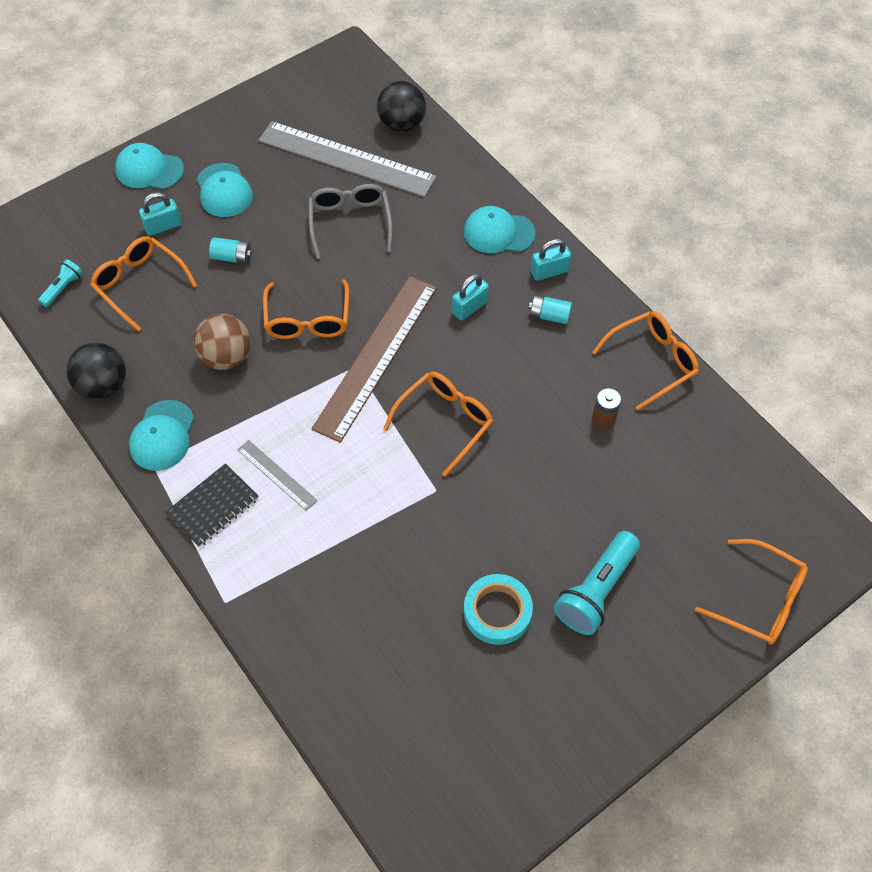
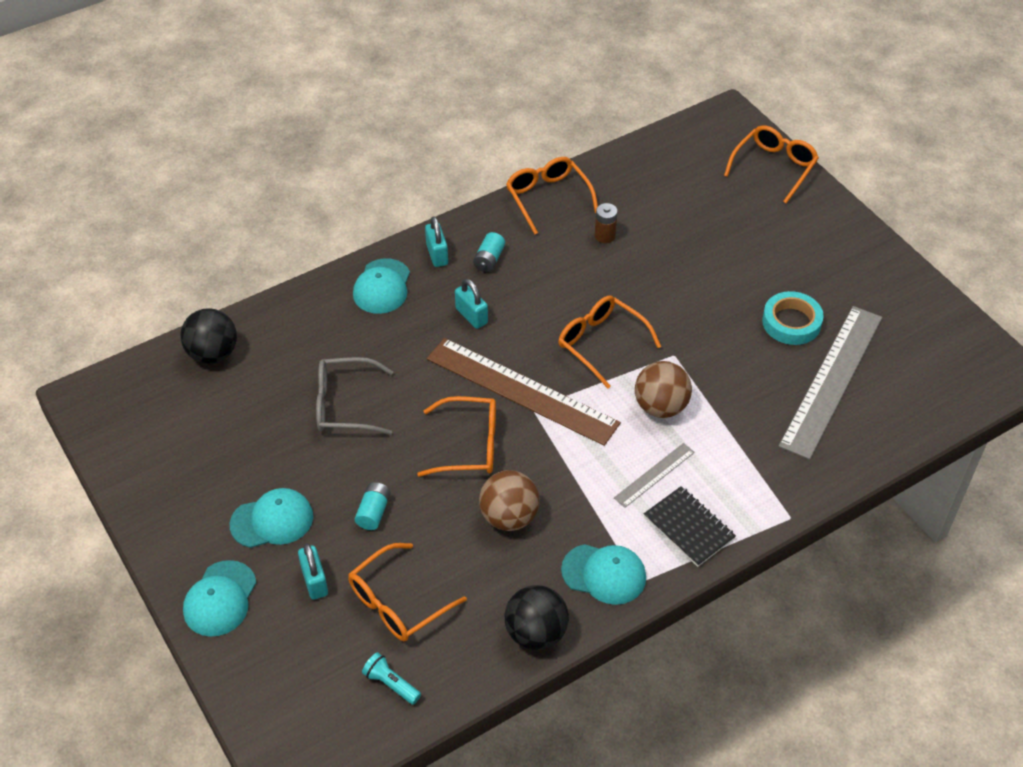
camera: 85 degrees left, 10 degrees down
grey ruler [258,121,437,197] -> grey ruler moved to [778,306,882,460]
turquoise flashlight [554,531,640,635] -> none
none -> brown ball [635,361,692,418]

